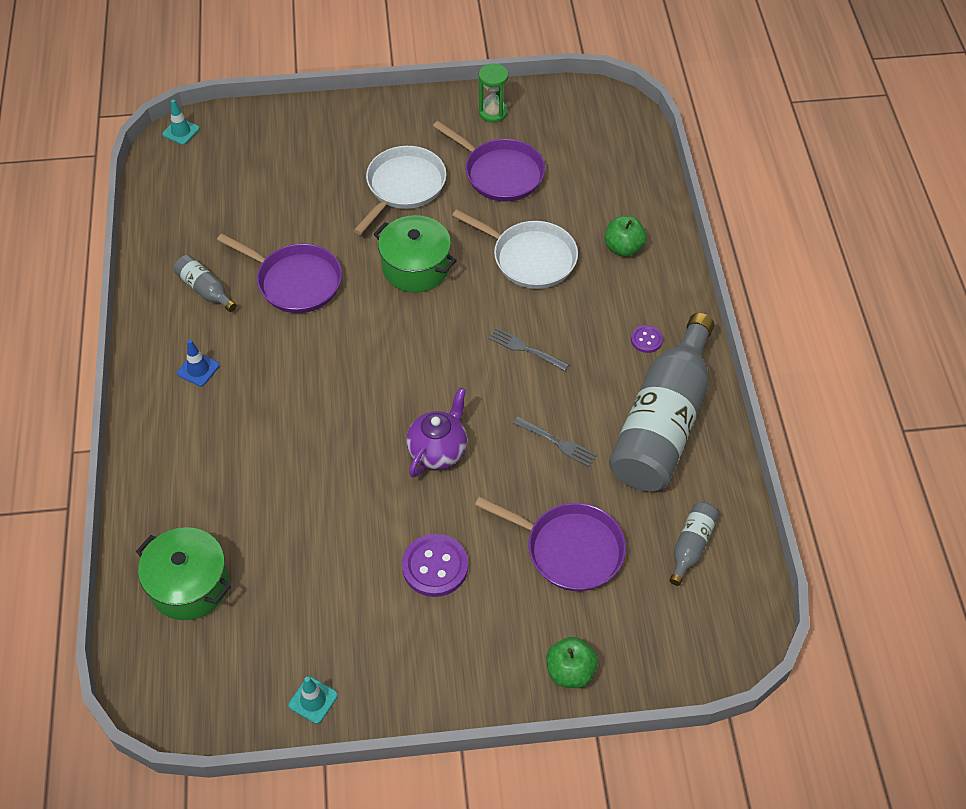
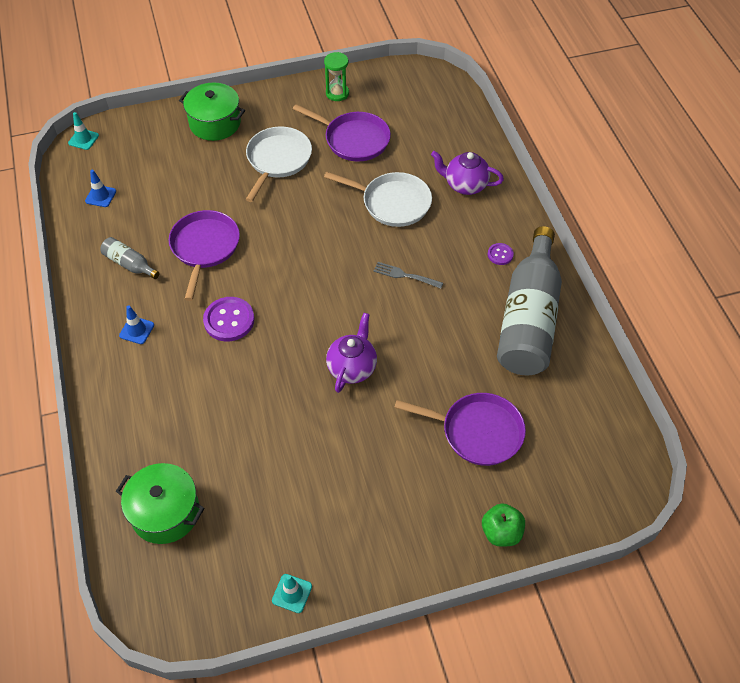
camera: 10 degrees left, 0 degrees up
purple pan [217,234,342,313] -> purple pan turned 105 degrees counterclockwise [169,210,240,301]
green pot [374,215,457,293] -> green pot moved to [179,83,245,141]
purple button [402,534,468,597] -> purple button moved to [203,297,254,342]
grey fork [513,417,597,467] -> none
green apple [605,216,647,257] -> purple teapot [431,151,504,195]
grey bottle [669,502,719,586] -> none
none -> blue traffic cone [85,170,116,207]

